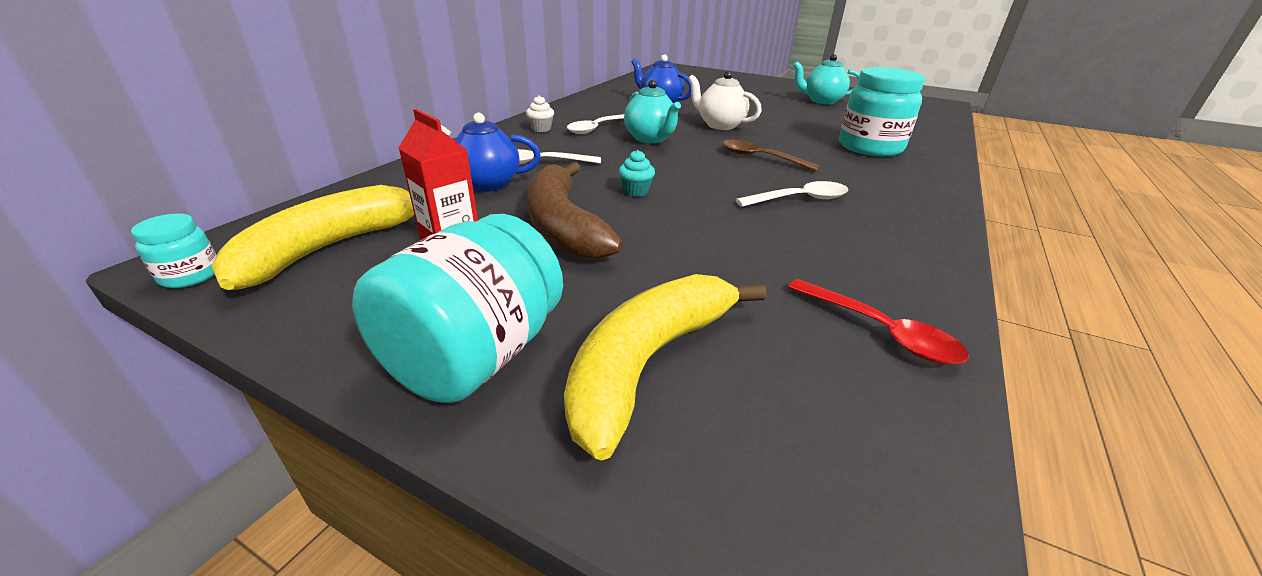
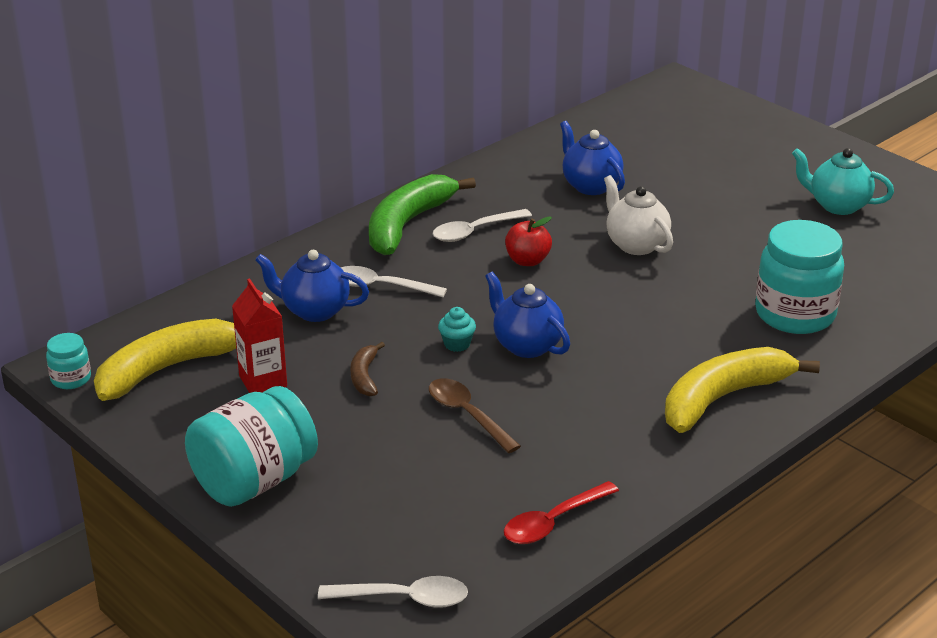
camera: 20 degrees right, 0 degrees up
white cupcake [526,95,554,132] -> green banana [369,174,476,255]
brown banana [527,162,623,259] -> brown banana [350,342,385,396], size x0.47
yellow banana [564,274,767,461] -> yellow banana moved to [665,347,820,433]
turquoise teapot [624,80,681,143] -> red apple [505,216,552,266]
brown spoon [722,140,820,171] -> brown spoon moved to [429,378,521,453]
white spoon [736,181,848,207] -> white spoon moved to [318,576,468,608]
red spoon [787,279,969,365] -> red spoon turned 75 degrees clockwise [504,481,619,544]
none -> blue teapot [485,271,570,358]

